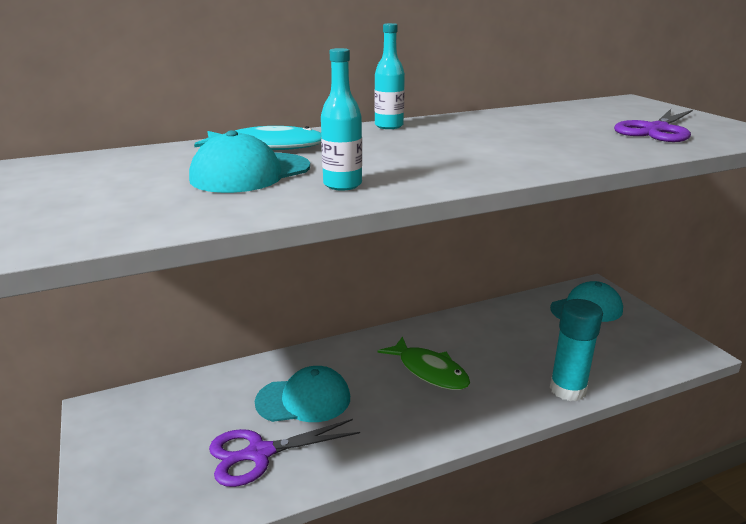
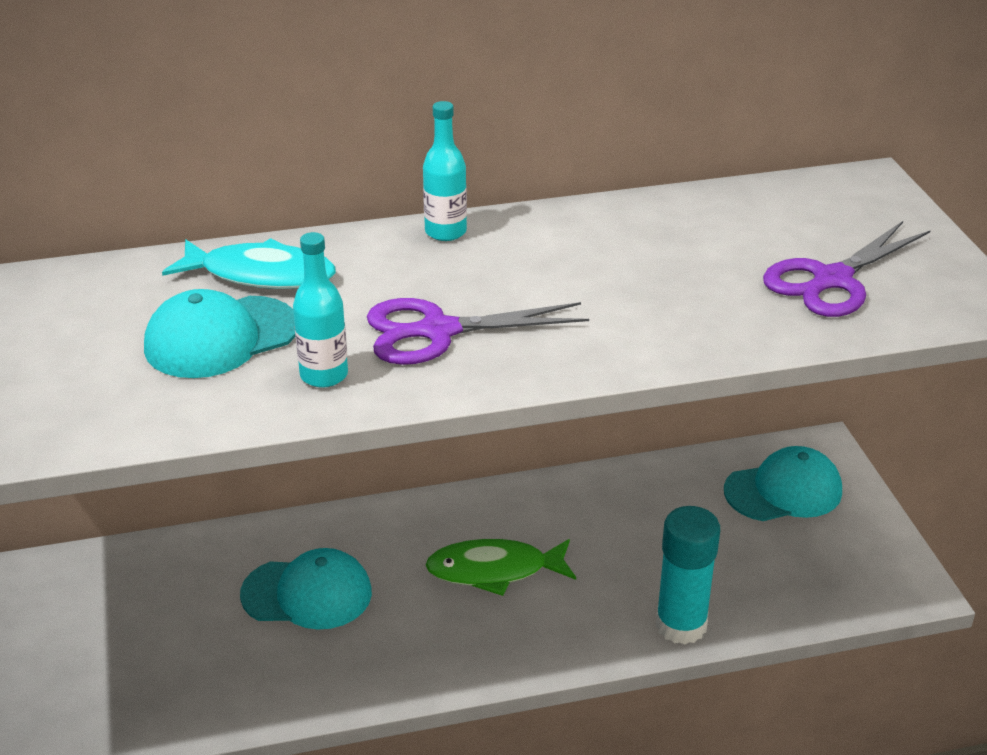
camera: 10 degrees right, 10 degrees up
purple scissors [209,419,360,487] -> purple scissors moved to [367,298,589,365]
green fish [378,336,470,390] -> green fish turned 120 degrees clockwise [425,539,576,596]

